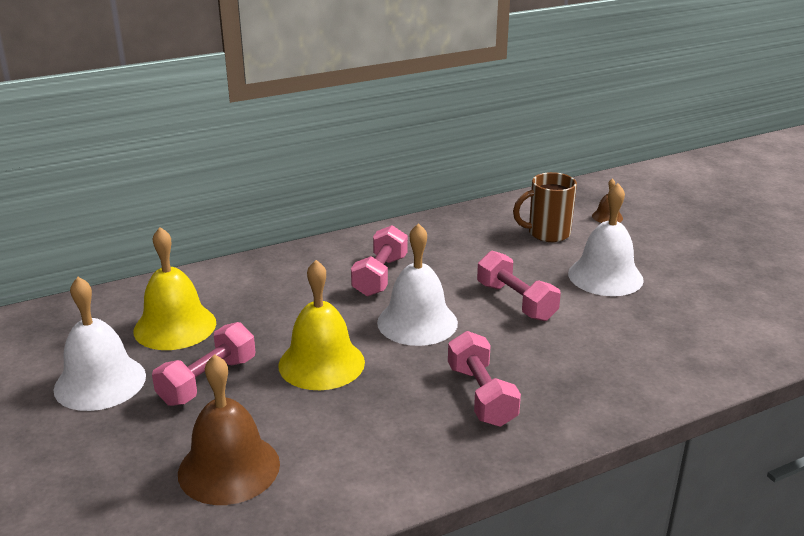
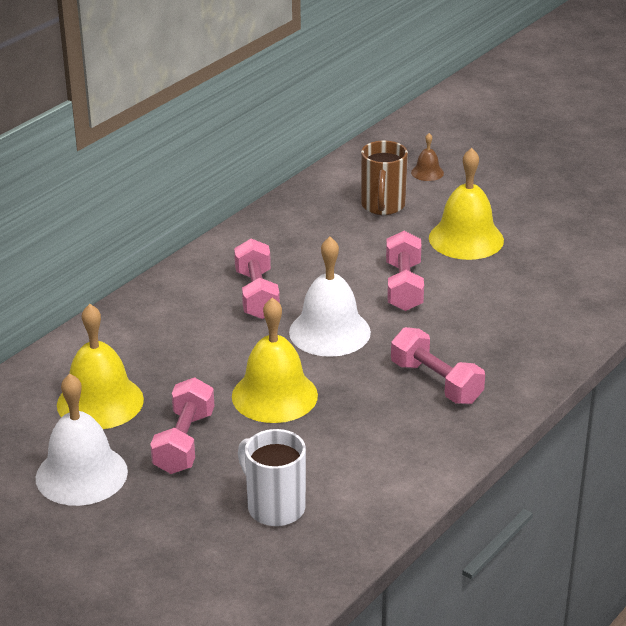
camera: 25 degrees left, 5 degrees up
brown bell [178,354,280,505] -> white mug [238,429,306,526]
pink dumbbell [477,251,561,321] -> pink dumbbell turned 60 degrees clockwise [386,231,424,311]
brown mug [513,172,577,242] -> brown mug turned 45 degrees counterclockwise [361,141,408,215]
white bell [568,183,644,296] -> yellow bell [429,148,504,260]

